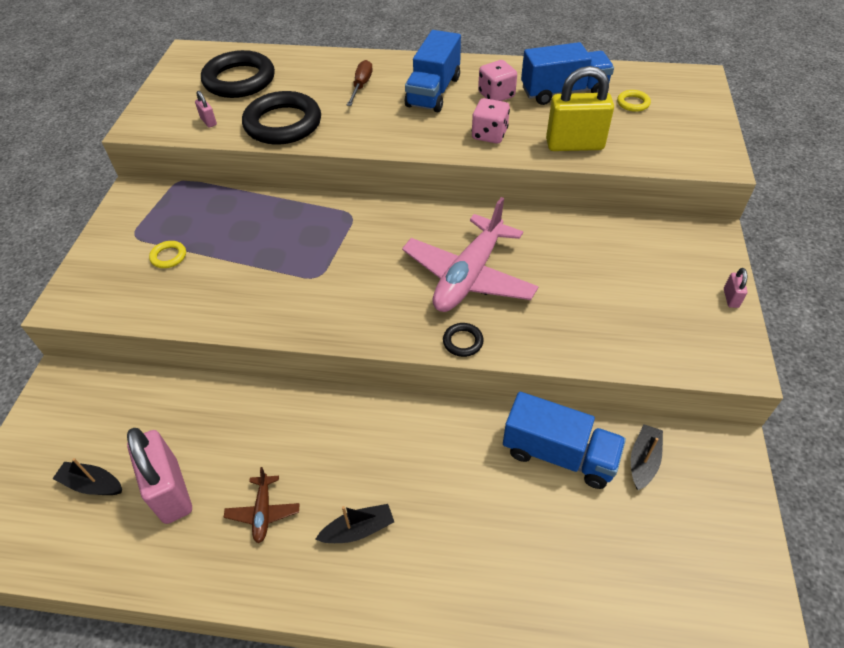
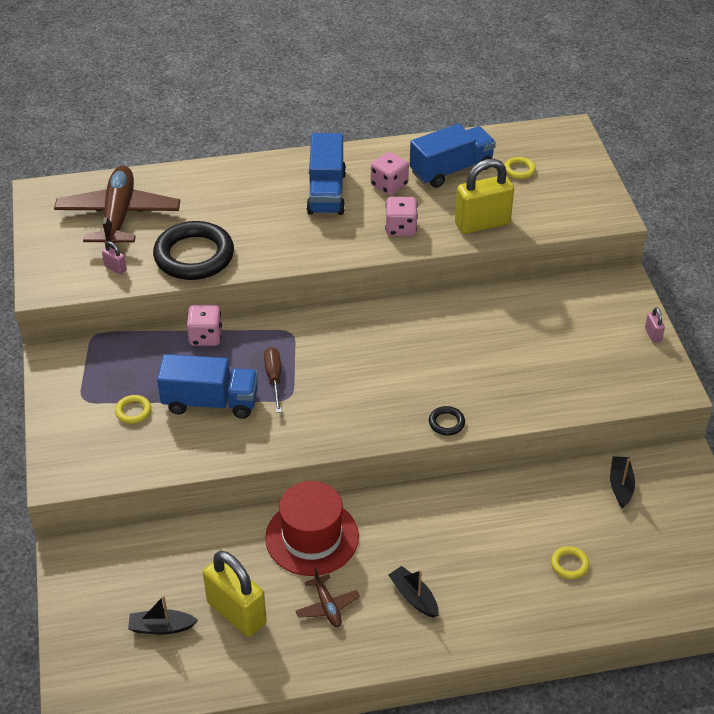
camera: 20 degrees left, 5 degrees down
pink padlock [127,428,192,524] -> yellow padlock [203,551,267,637]
black ring [201,50,275,98] -> brown plane [54,165,180,249]
black boat [315,504,394,543] -> black boat turned 90 degrees counterclockwise [388,566,439,618]
brown screwdriver [347,60,373,106] -> brown screwdriver moved to [264,347,282,413]
pink plane [402,197,539,312] -> none
blue truck [503,392,626,489] -> blue truck moved to [157,354,258,419]
none -> pink dice [187,305,222,346]
none -> red hat [265,481,359,576]
none -> yellow ring [551,546,589,579]

